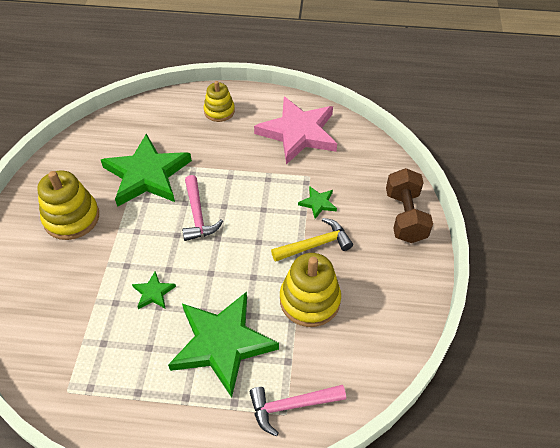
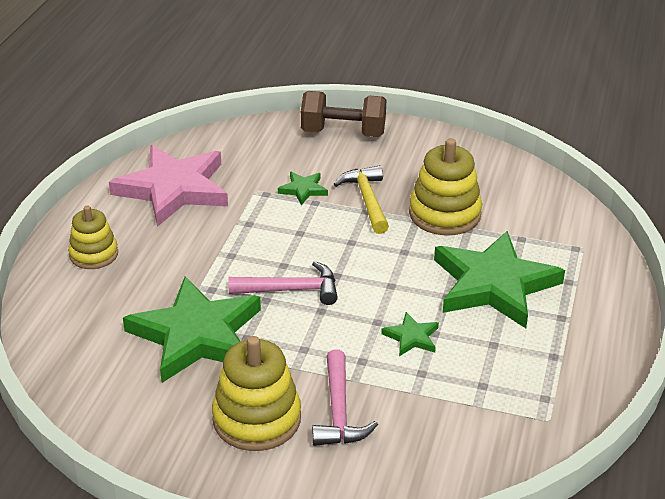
camera: 80 degrees left, 15 degrees down
pink hammer [250,385,346,436] -> pink hammer moved to [312,350,378,446]

